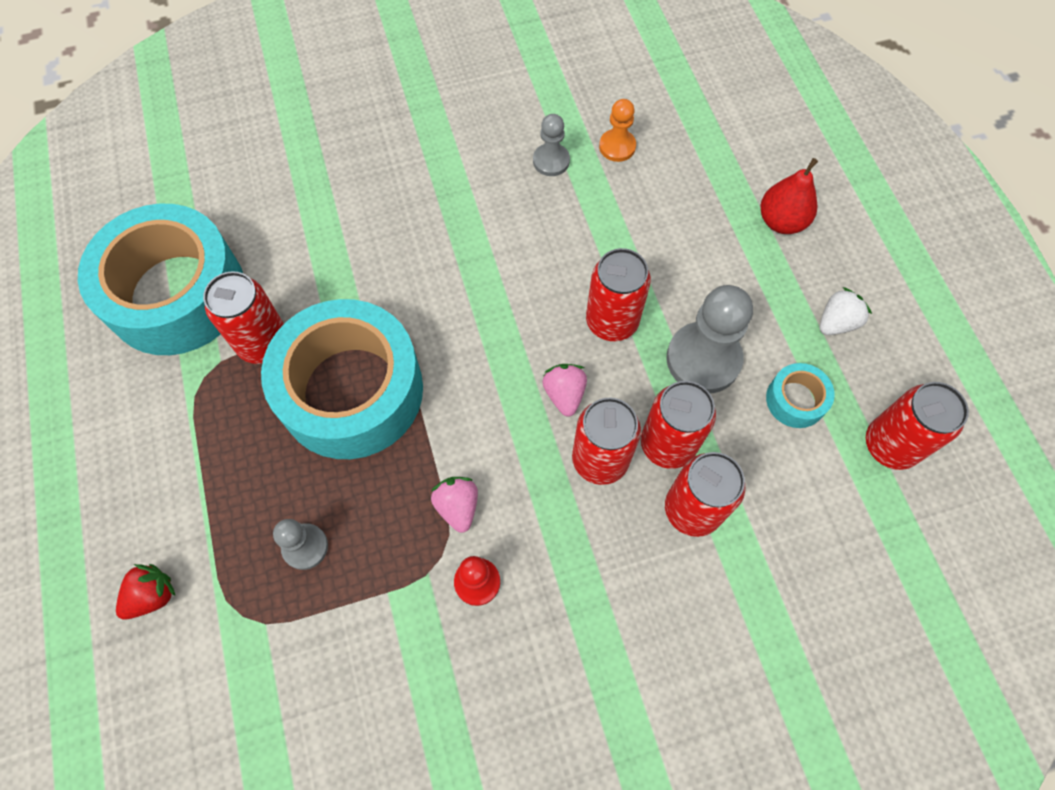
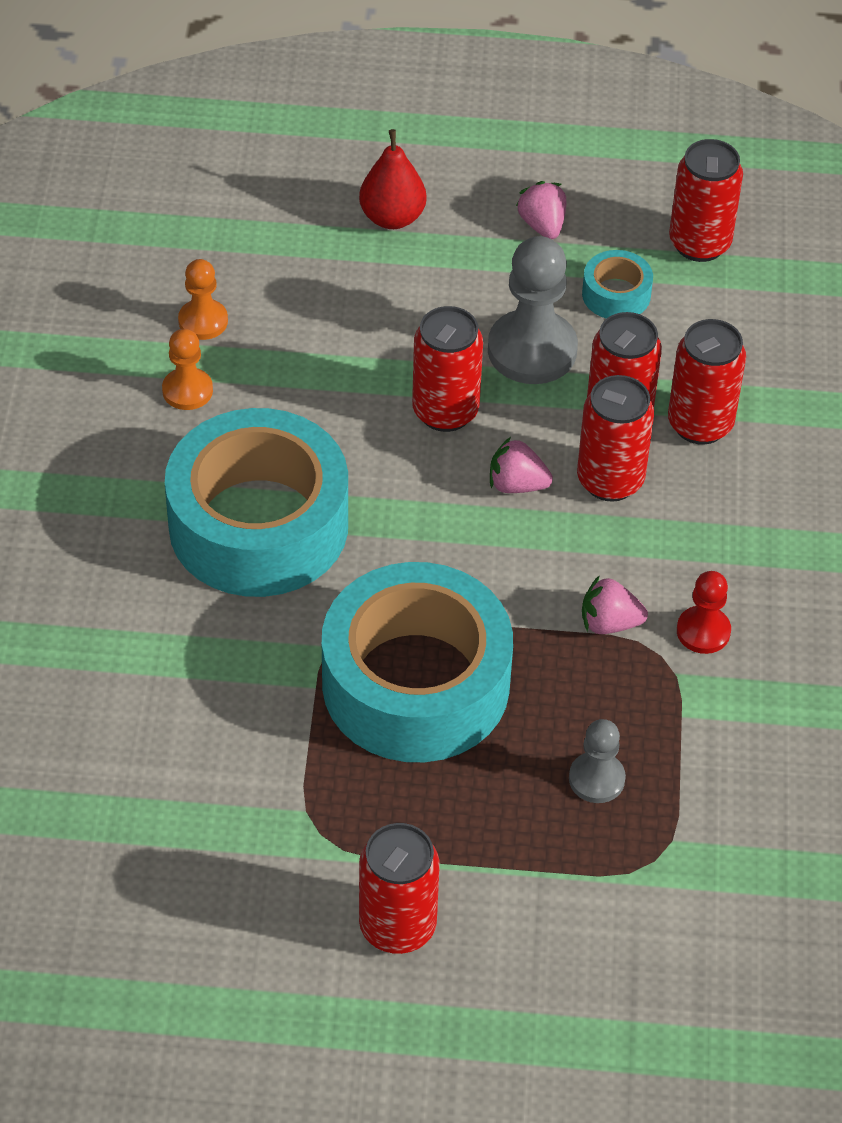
camera: 70 degrees left, 15 degrees down
turquoise tape [78,204,243,355] -> turquoise tape moved to [165,408,348,597]
red strawberry [116,564,175,620] -> none
red can [203,271,284,364] -> red can moved to [359,823,440,954]
grey pawn [533,114,570,176] -> orange pawn [162,329,213,410]
white strawberry [820,287,872,335] -> pink strawberry [516,181,566,239]

